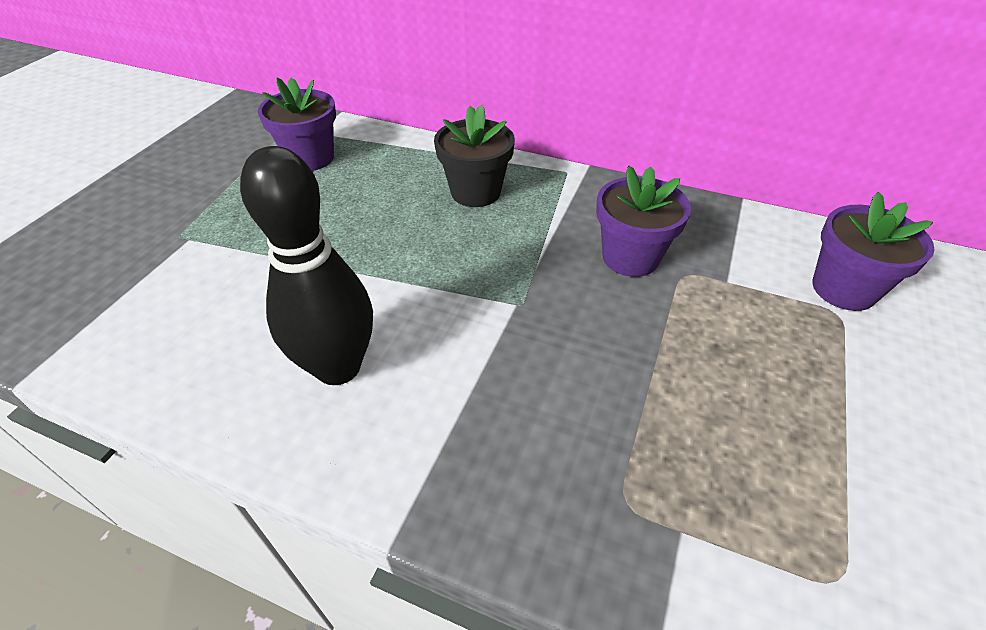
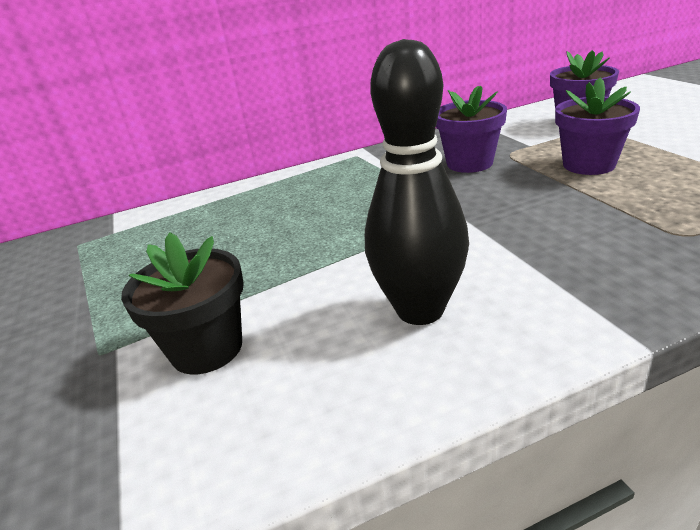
camera: 40 degrees left, 15 degrees down
purple flower pot [258,78,336,171] -> purple flower pot moved to [555,78,640,175]
black flower pot [434,105,515,207] -> black flower pot moved to [121,232,244,374]

